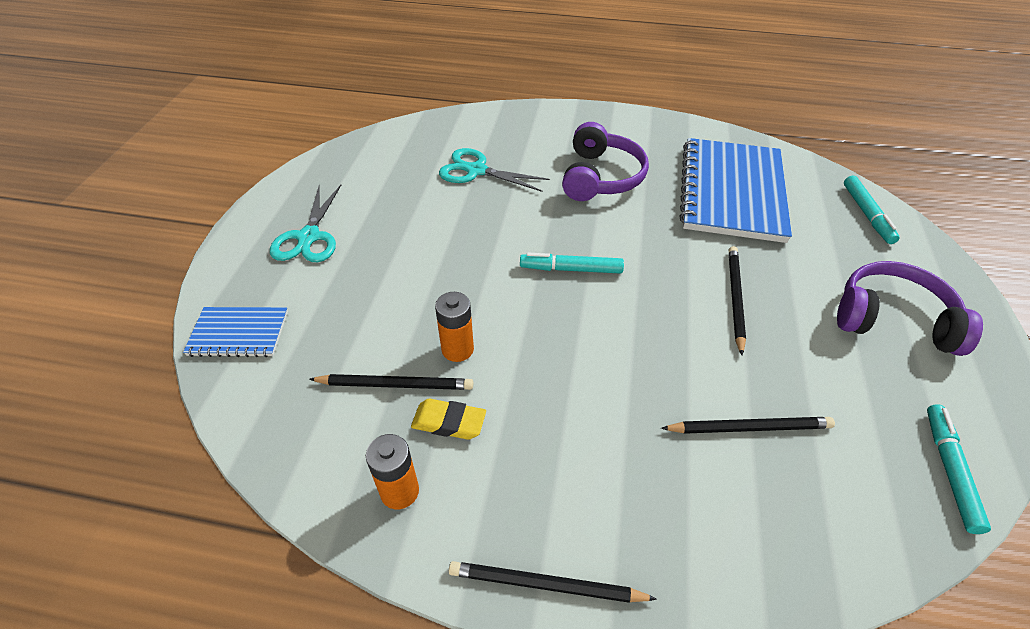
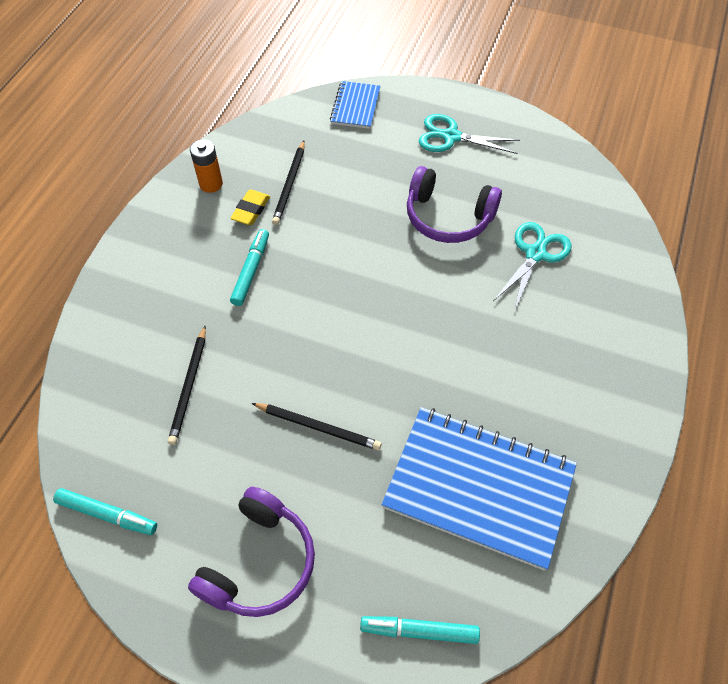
camera: 100 degrees right, 10 degrees up
orange battery [435,292,474,362] -> none
black pencil [449,561,657,603] -> none
turquoise marker [520,253,624,274] -> turquoise marker moved to [230,229,269,306]
purple headphones [562,122,649,201] -> purple headphones moved to [407,166,502,243]

